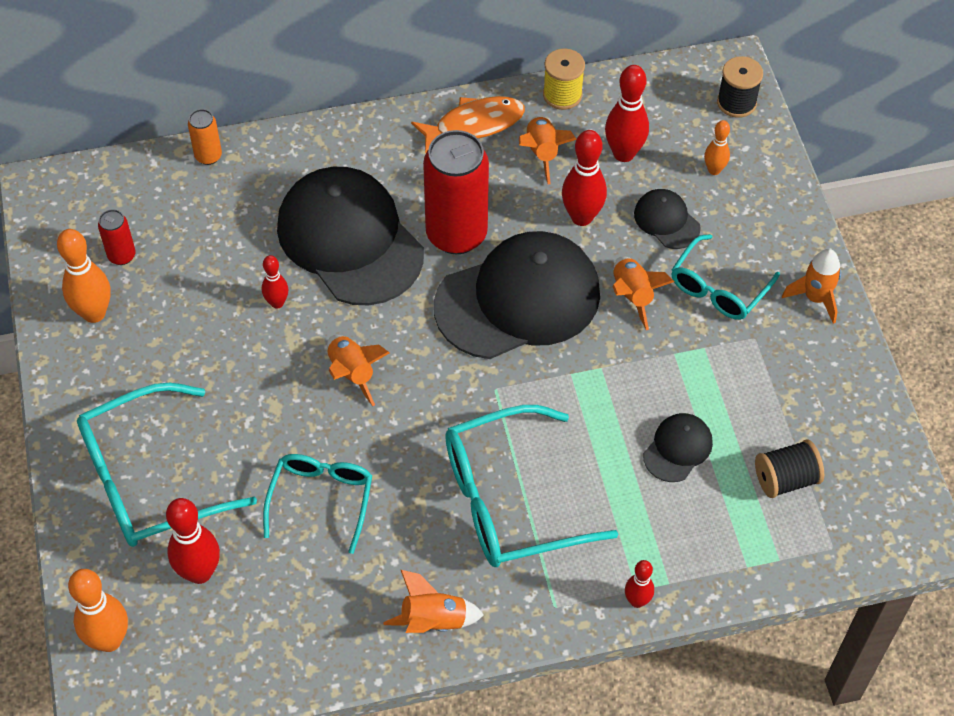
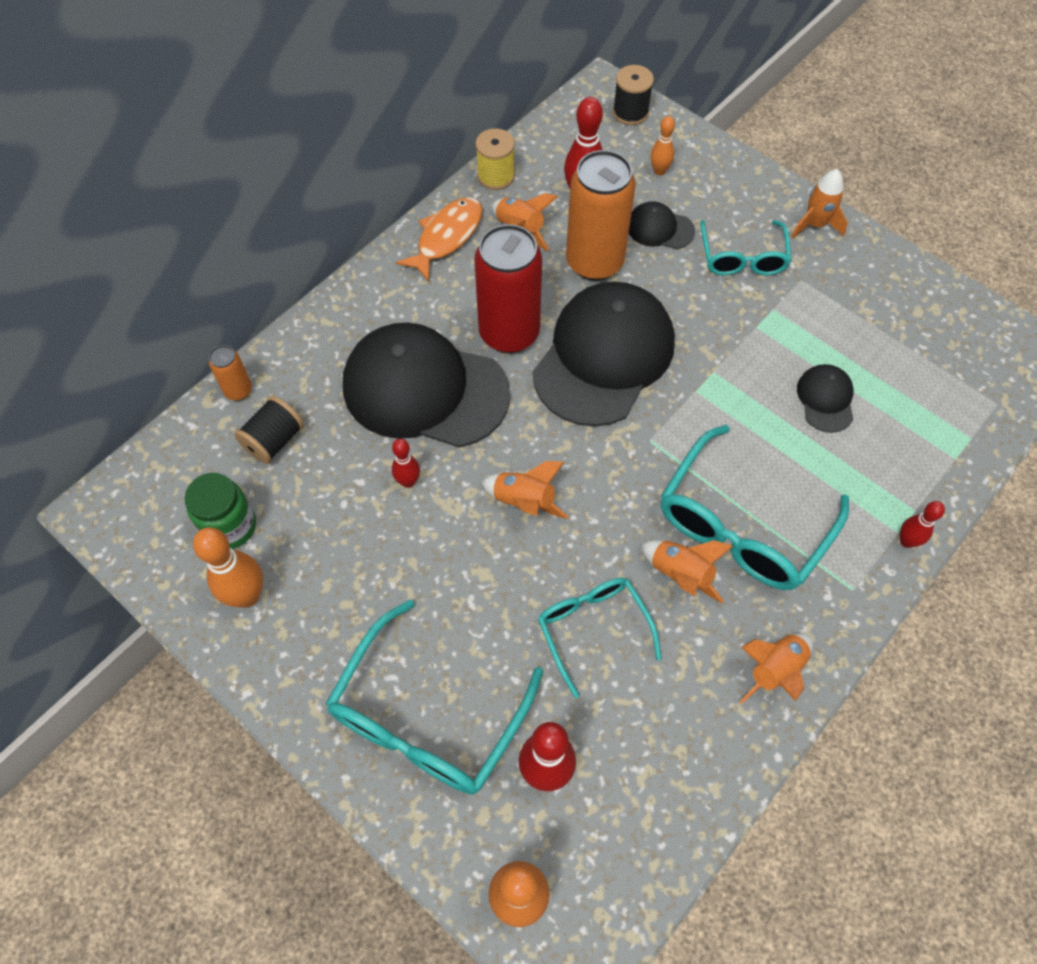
camera: 35 degrees left, 5 degrees up
red can [98,209,136,265] -> green jar [185,473,256,549]
red bowling pin [562,130,607,226] -> orange can [566,150,636,281]
orange rocket [612,256,674,330] -> orange rocket moved to [641,540,733,603]
black spool [755,440,824,498] -> black spool moved to [234,396,304,464]

